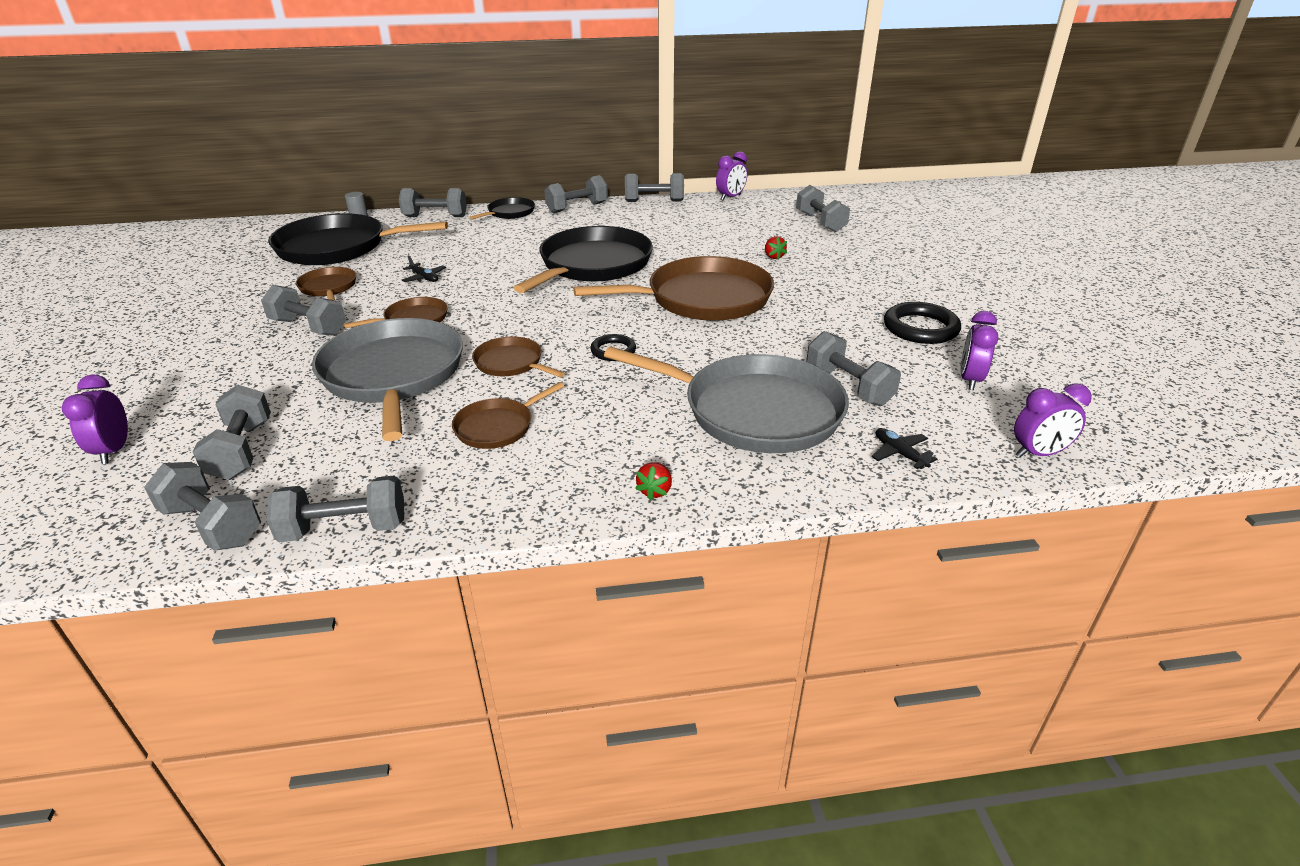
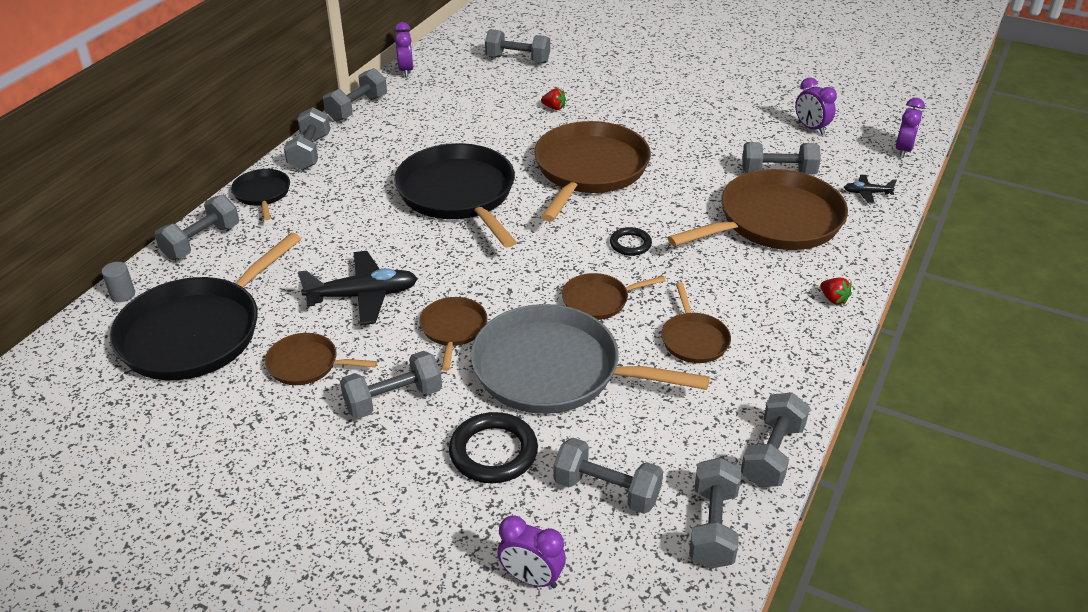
camera: 55 degrees left, 5 degrees up
grey dumbbell [144,462,261,551] -> grey dumbbell turned 60 degrees counterclockwise [689,457,741,569]
black plane [402,256,446,282] -> black plane [298,251,418,325], size x2.04
grey pan [604,346,849,453] -> brown pan [667,169,848,250]
black ring [884,302,961,344] -> black ring moved to [449,412,538,483]

